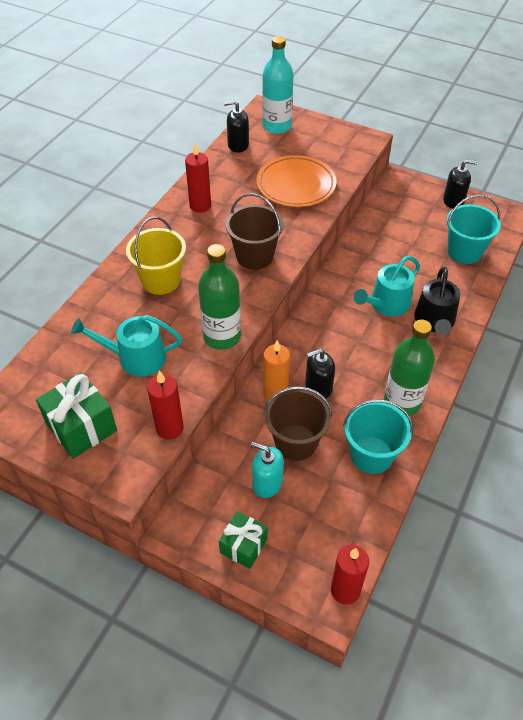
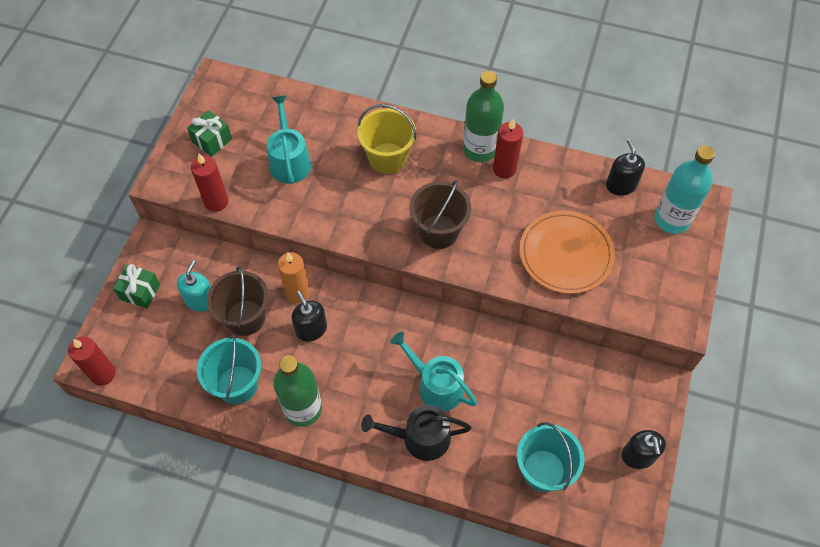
camera: 80 degrees right, 10 degrees up
green gift [36,372,117,459] -> green gift [187,110,232,157], size x0.65
green bottle [198,244,241,350] -> green bottle moved to [463,71,504,162]

